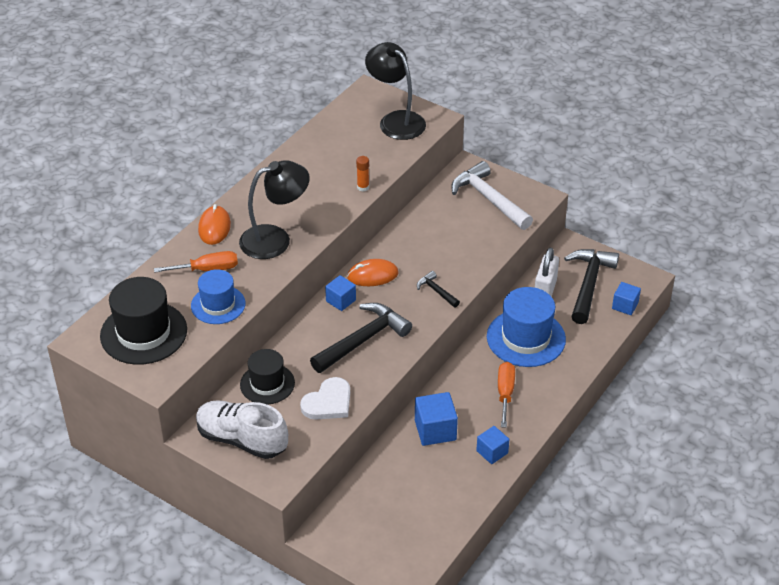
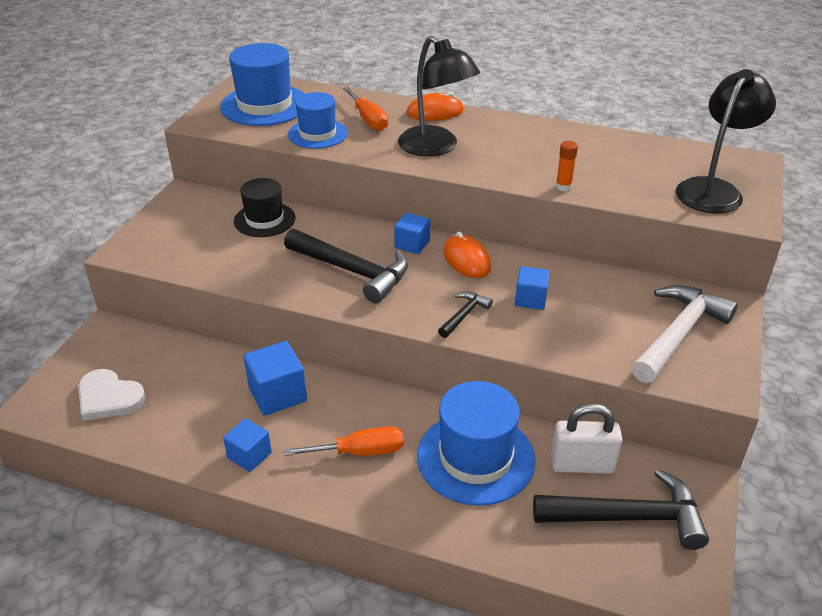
camera: 75 degrees right, 5 degrees down
black hat [100,277,187,365] -> blue hat [220,43,305,126]
white shoe [196,400,288,459] -> none
white heart [300,377,350,420] -> white heart moved to [78,369,146,421]
blue cube [612,282,641,315] -> blue cube moved to [515,266,550,310]

